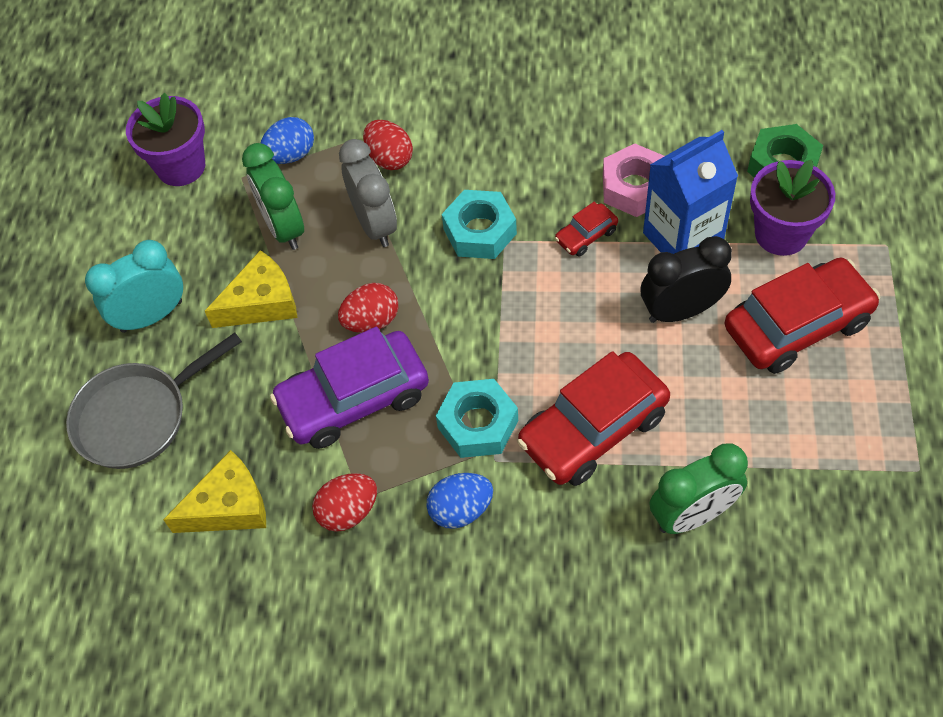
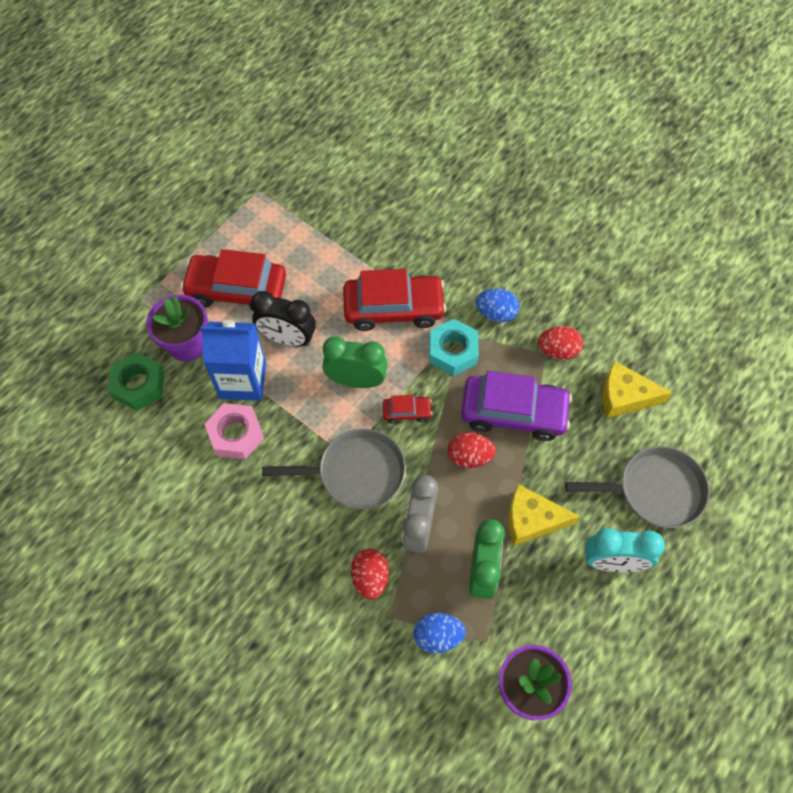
camera: 150 degrees left, 5 degrees up
turquoise nut [442,190,517,259] -> grey pan [262,429,406,509]
red car [555,202,618,257] -> red car moved to [383,395,432,424]
green clock [649,443,748,534] -> green clock moved to [322,337,388,388]

